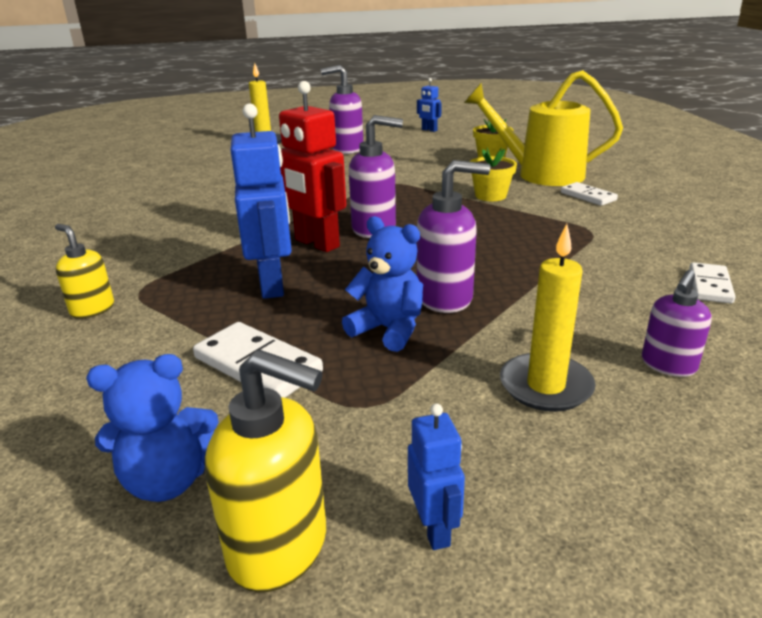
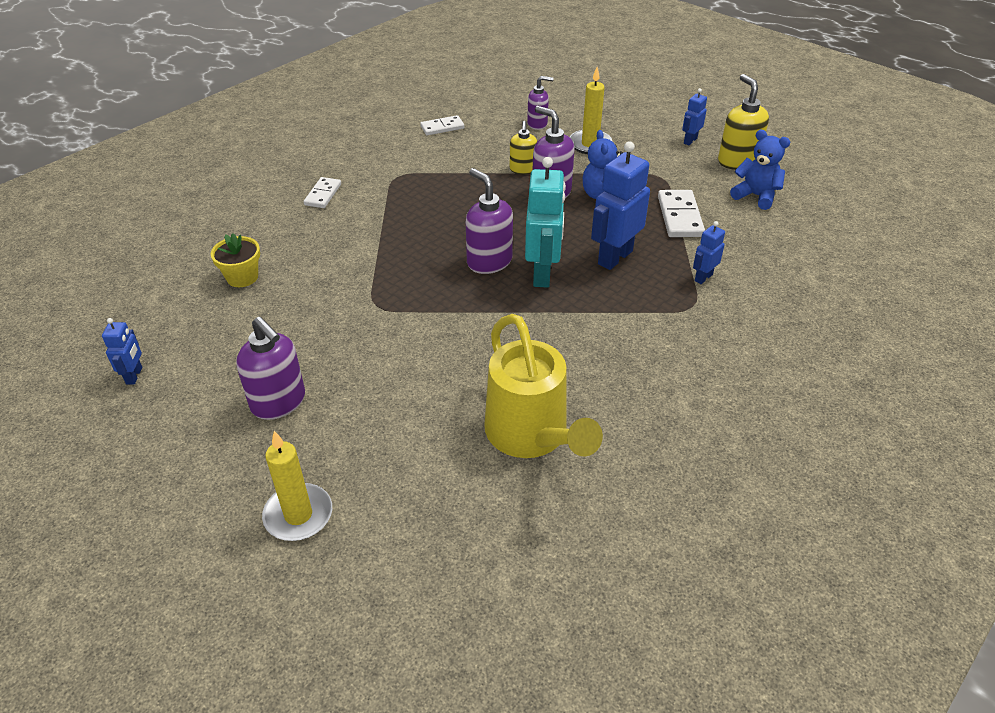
camera: 130 degrees left, 15 degrees up
yellow soap dispenser [55,224,114,319] -> yellow soap dispenser moved to [510,121,537,175]
red robot [279,81,346,252] -> turquoise robot [525,157,566,288]
yellow watering can [464,70,623,186] -> yellow watering can moved to [484,314,603,458]
yellow flower pot [469,147,517,201] -> none
none -> blue robot [693,221,725,284]

